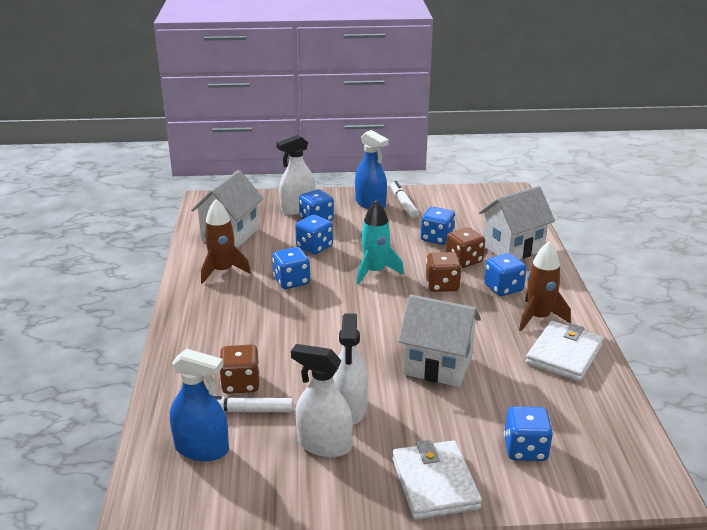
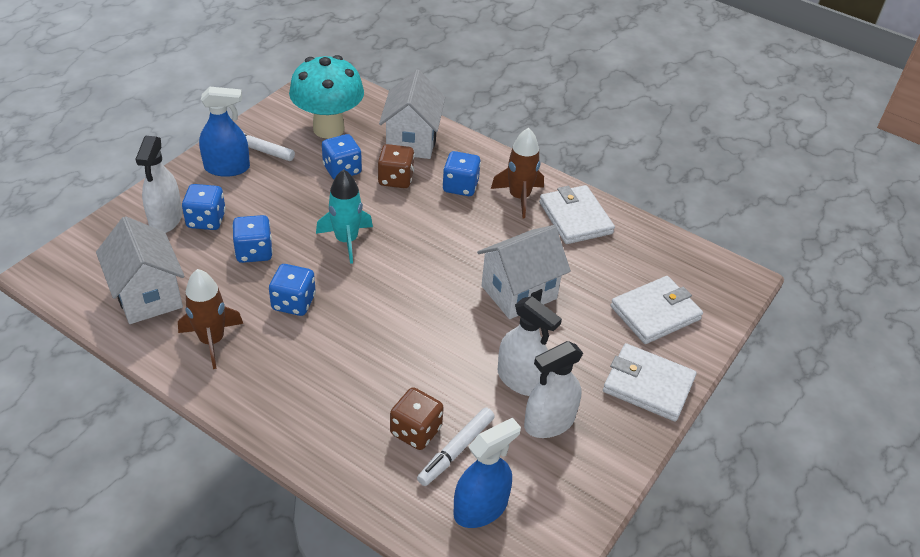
camera: 55 degrees left, 15 degrees up
brown dice [426,252,462,292] -> none
blue dice [504,406,553,461] -> white wallet [611,276,703,344]
none -> turquoise mushroom [289,55,364,139]

